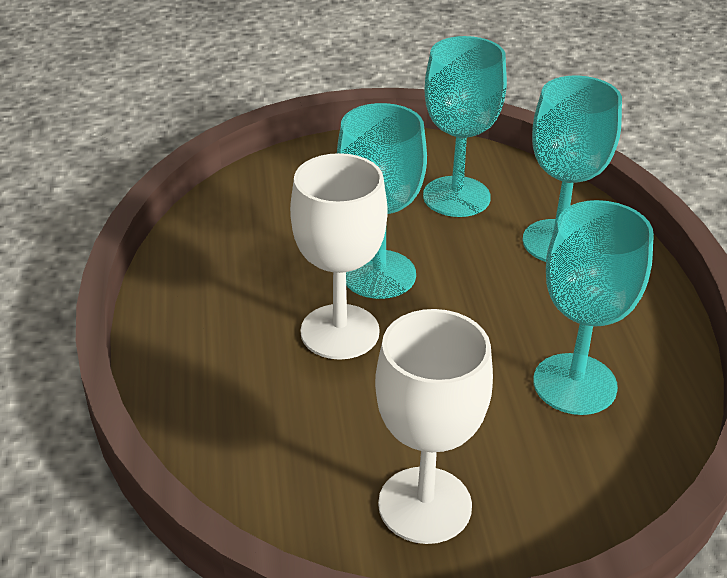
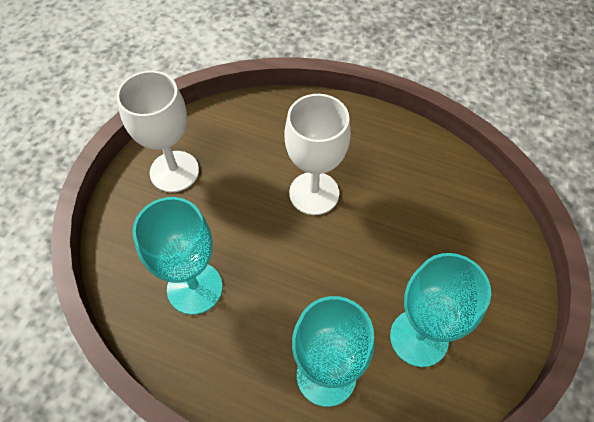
camera: 120 degrees right, 20 degrees up
turquoise goblet [337,103,427,299] -> none

